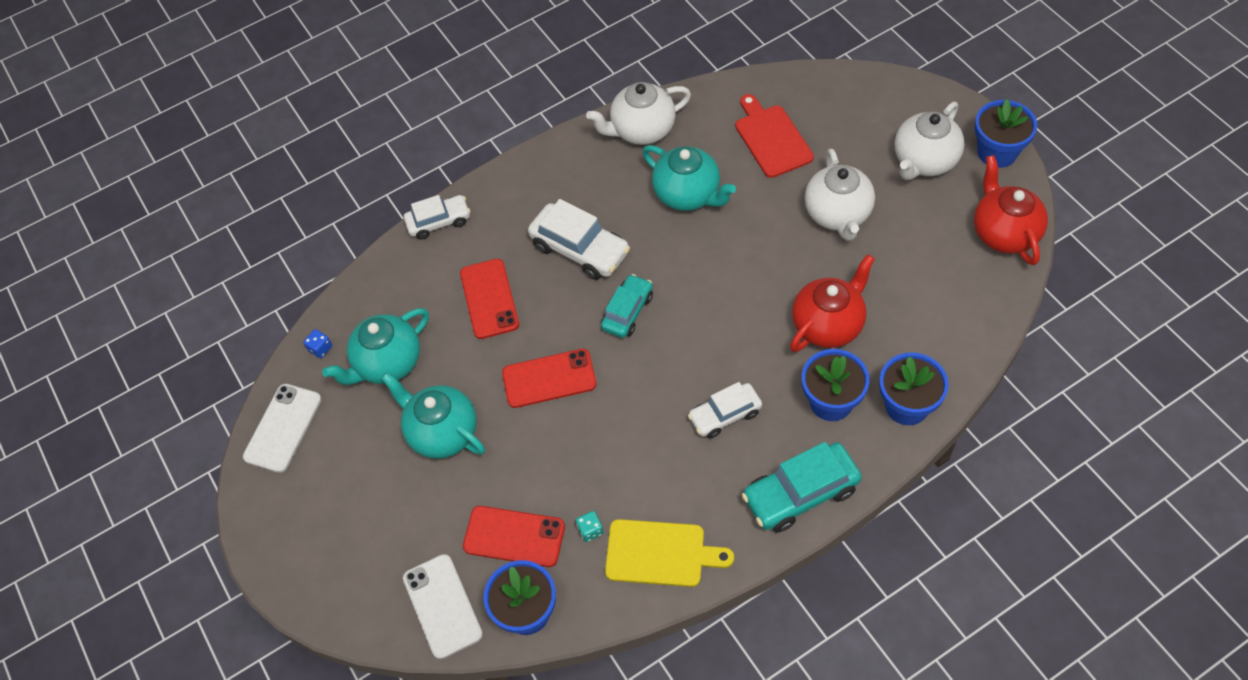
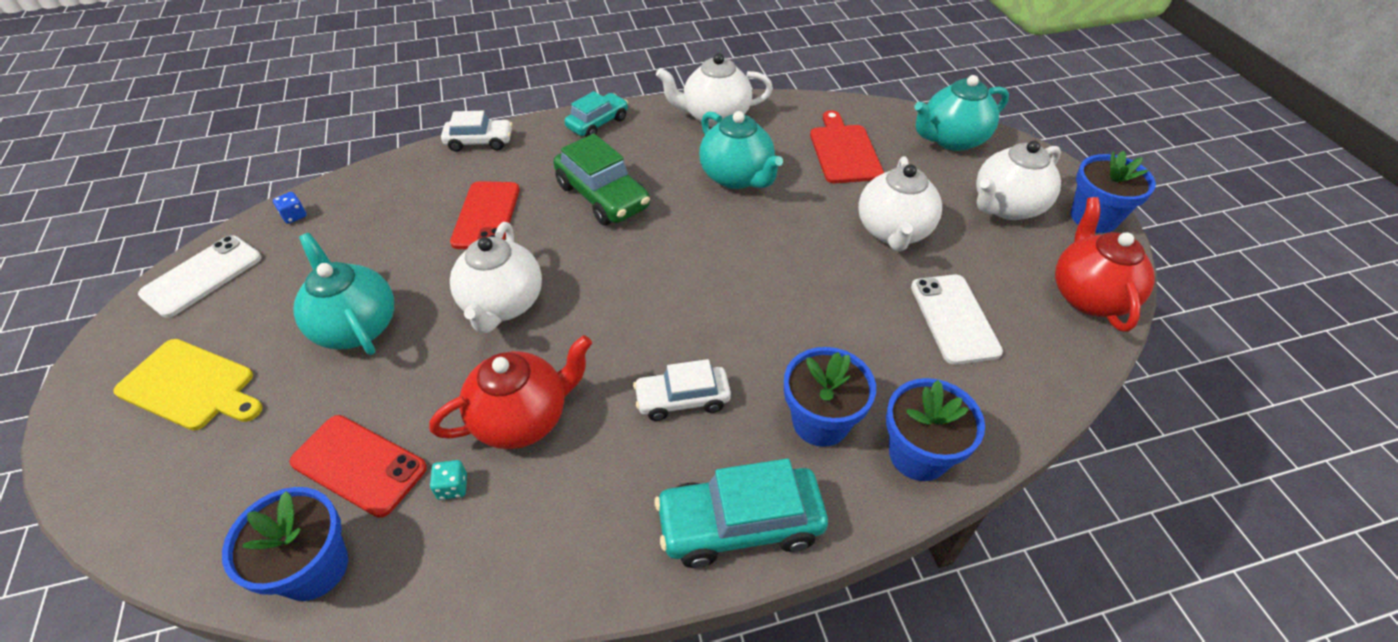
camera: 10 degrees right, 10 degrees down
turquoise teapot [322,308,429,385] -> turquoise teapot moved to [914,75,1009,151]
white phone [403,554,483,659] -> white phone moved to [911,275,1003,365]
red phone [502,349,597,408] -> white teapot [450,222,542,333]
white car [528,199,630,280] -> green car [553,133,650,226]
turquoise car [601,274,653,338] -> turquoise car moved to [564,91,628,137]
yellow cutting board [605,519,734,587] -> yellow cutting board moved to [113,339,263,431]
red teapot [790,254,875,352] -> red teapot moved to [429,335,592,449]

